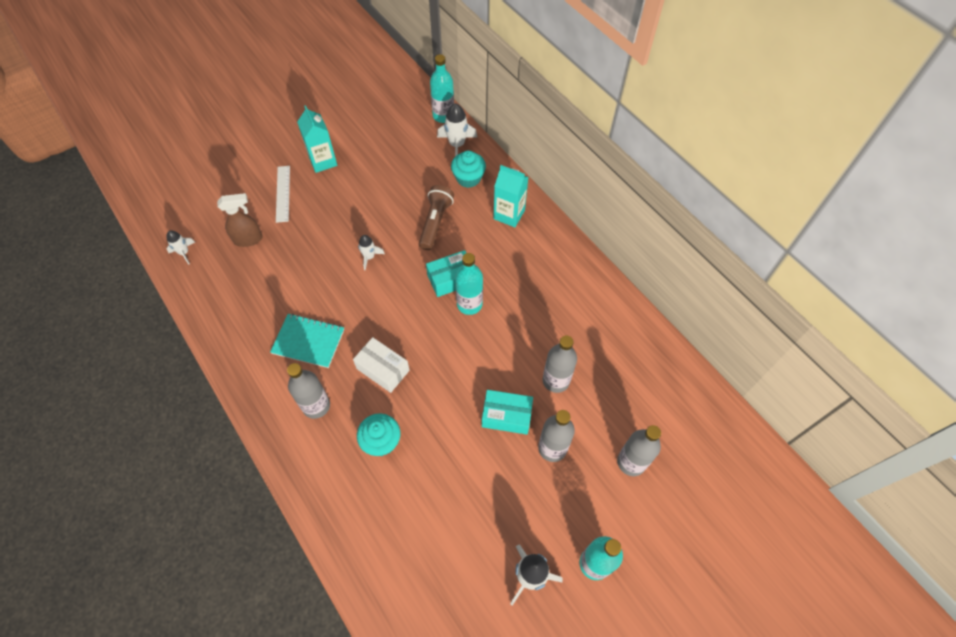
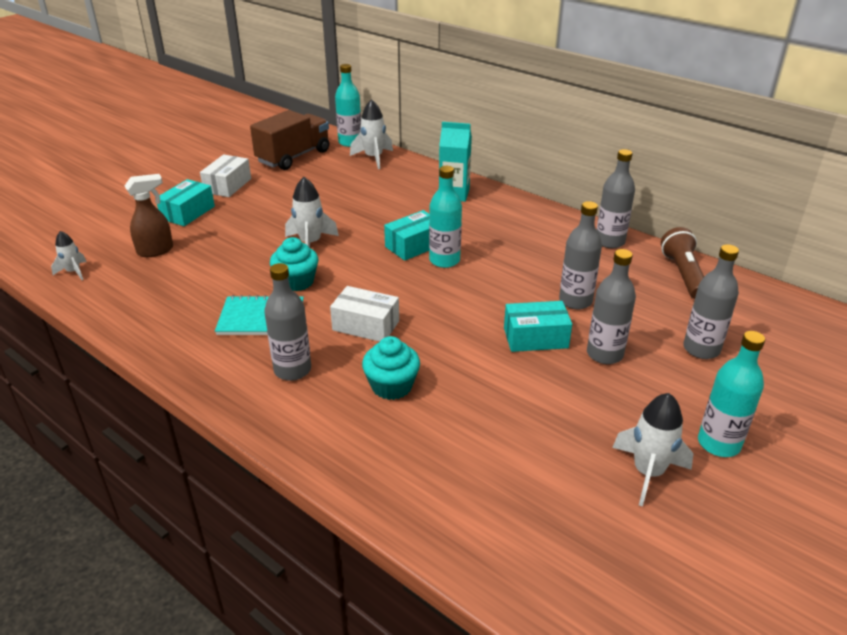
camera: 15 degrees left, 25 degrees down
white ruler [276,166,290,223] -> turquoise box [157,179,215,226]
turquoise carton [297,105,337,173] -> white box [200,155,251,197]
white rocket [358,235,385,270] -> white rocket [285,177,339,248], size x1.63
brown flashlight [419,185,454,250] -> brown flashlight moved to [661,227,704,299]
turquoise cupcake [451,151,486,188] -> turquoise cupcake moved to [270,237,318,291]
none -> brown truck [250,110,329,170]
none -> grey bottle [597,149,635,249]

